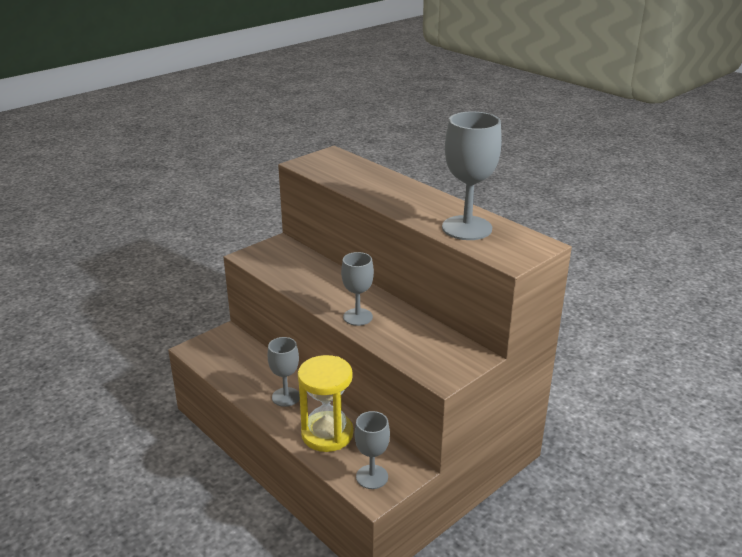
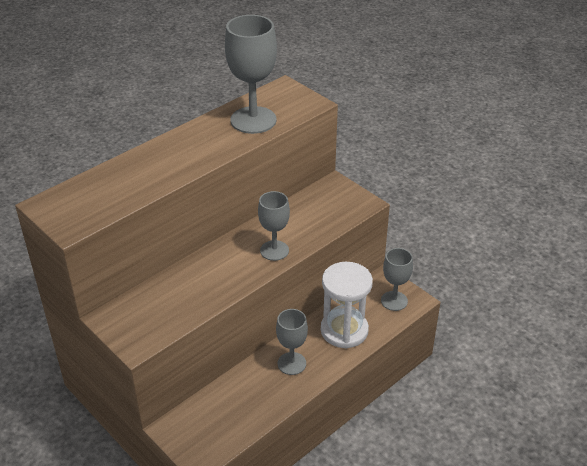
camera: 90 degrees left, 10 degrees up
yellow hourglass [298,355,353,452] -> white hourglass [321,262,373,349]

